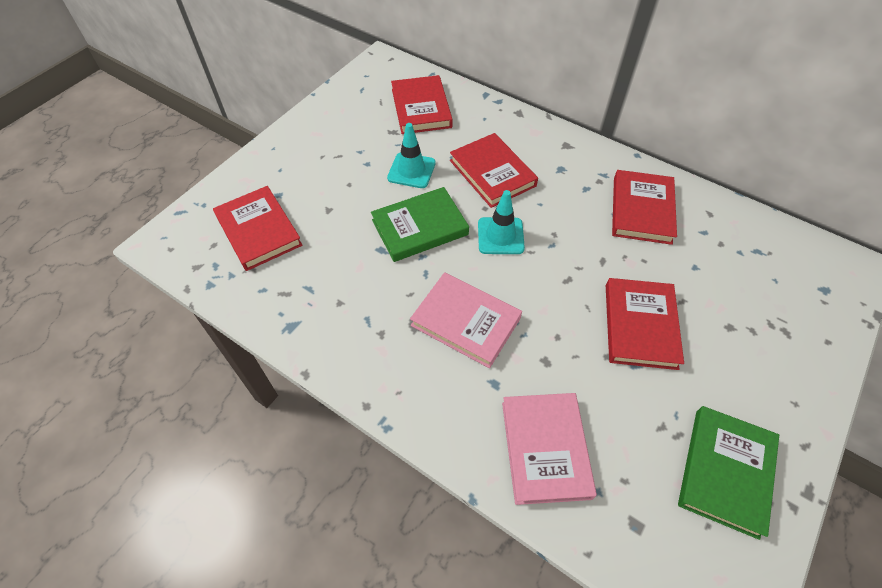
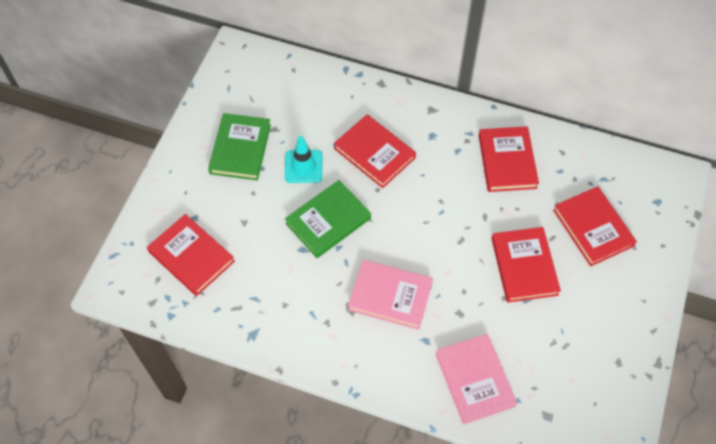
camera: 15 degrees left, 5 degrees up
red book [391,75,453,134] -> red book moved to [553,186,637,267]
turquoise traffic cone [478,190,525,254] -> none
green book [678,406,779,540] -> green book moved to [208,113,271,181]

